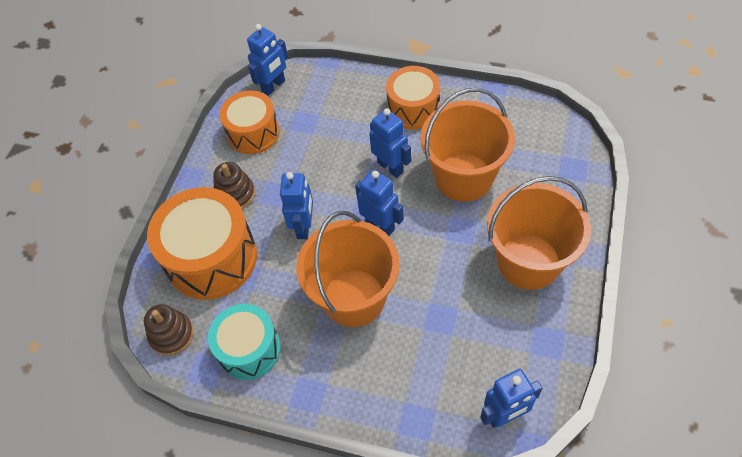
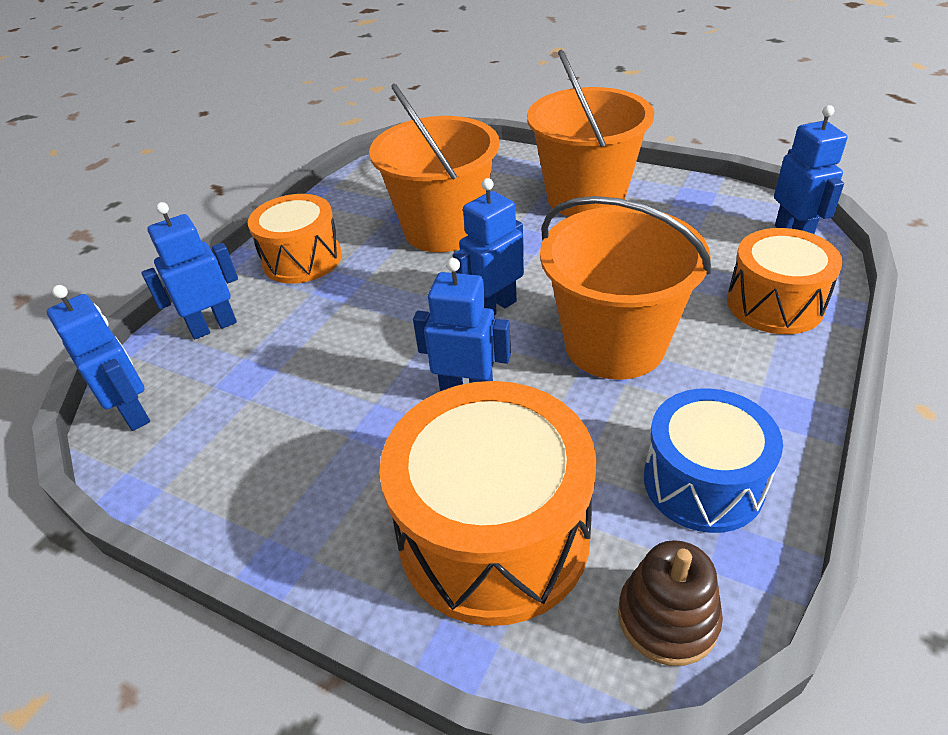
camera: 80 degrees left, 15 degrees down
turquoise drum [208,304,281,380] -> blue drum [644,388,783,533]
brown stacking toy [213,162,255,209] -> none
orange drum [220,90,280,154] -> orange drum moved to [727,228,843,334]
blue robot [369,108,411,178] -> blue robot moved to [141,202,238,339]

